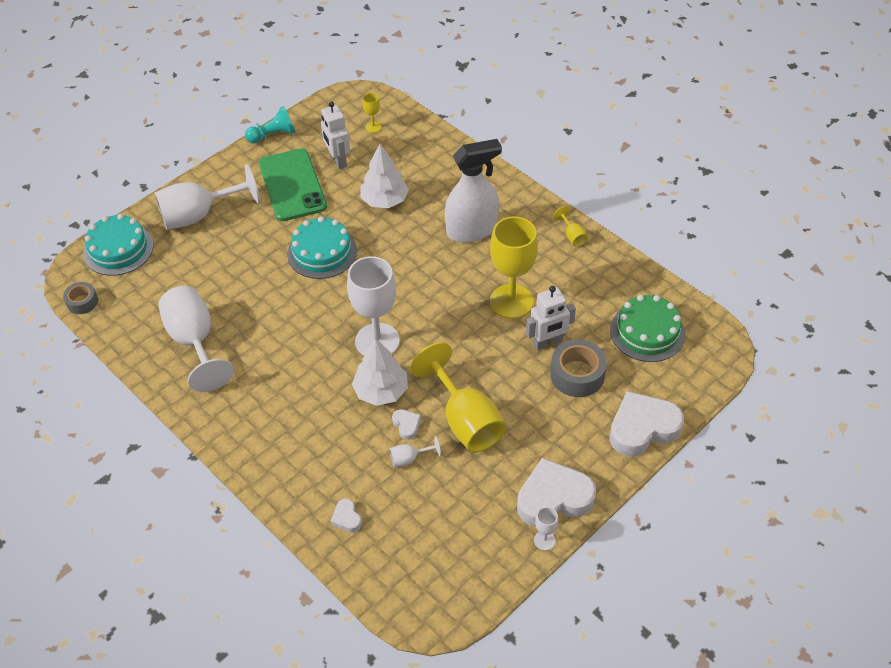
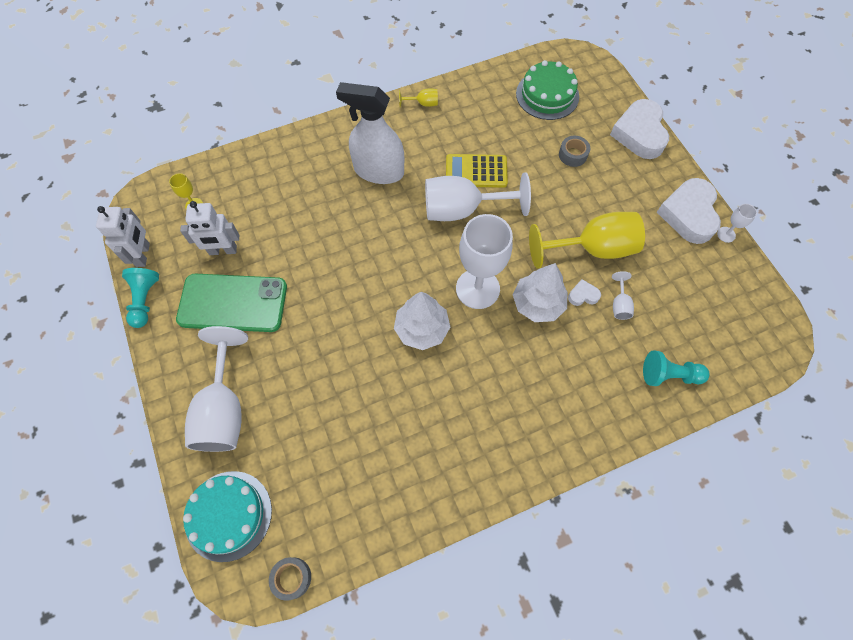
camera: 70 degrees left, 15 degrees up
white goblet [158,286,234,392] -> white goblet moved to [425,172,531,221]
turquoise cake [287,217,357,279] -> none
white heart [331,499,362,532] -> turquoise pawn [643,350,710,386]
white tree [360,144,409,208] -> white tree moved to [394,292,450,350]
white spray bottle [445,139,502,242] -> white spray bottle turned 75 degrees counterclockwise [336,82,404,184]
yellow goblet [490,216,538,319] -> yellow calculator [446,154,508,188]
white robot [526,286,576,351] -> white robot moved to [96,206,150,267]
grey tape [550,339,607,397] -> grey tape [559,136,590,167], size x0.60

